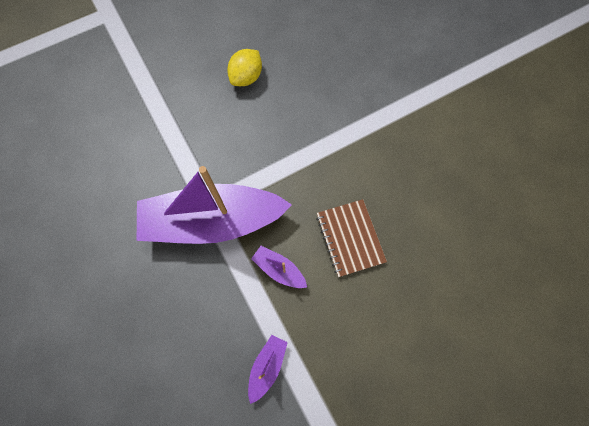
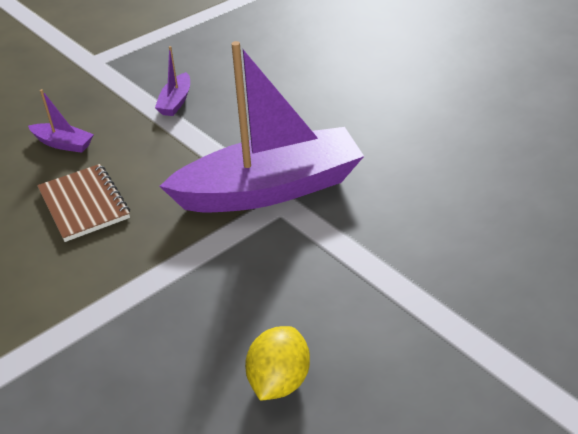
camera: 170 degrees right, 30 degrees down
purple boat [251,246,307,288] -> purple boat moved to [28,89,94,153]

